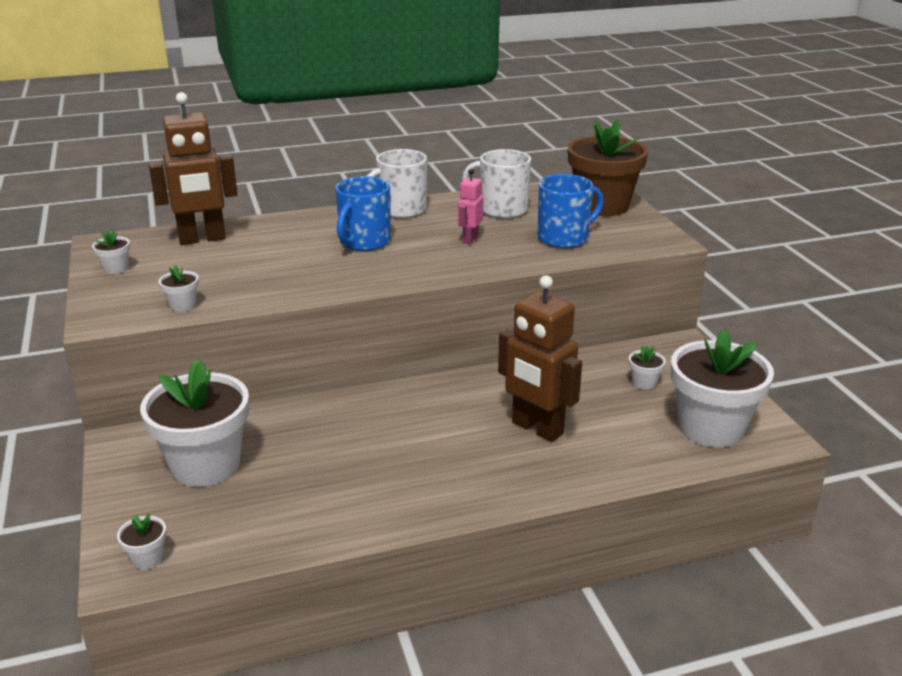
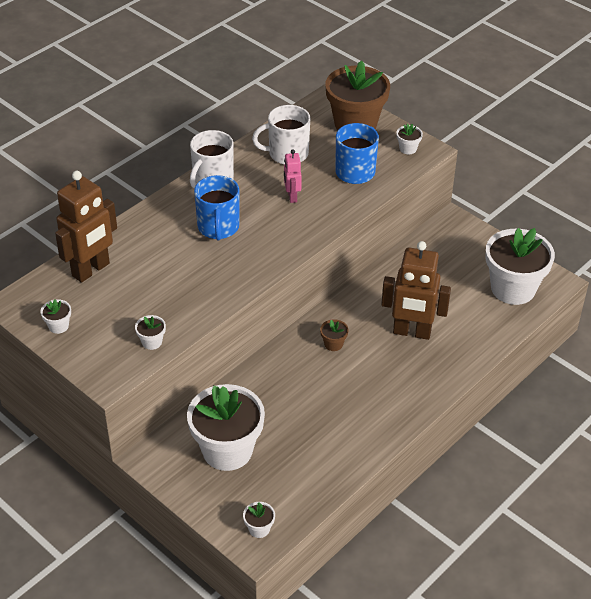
camera: 30 degrees left, 15 degrees up
white flower pot [629,346,666,389] -> white flower pot moved to [397,124,423,154]
none -> brown flower pot [320,319,349,351]

